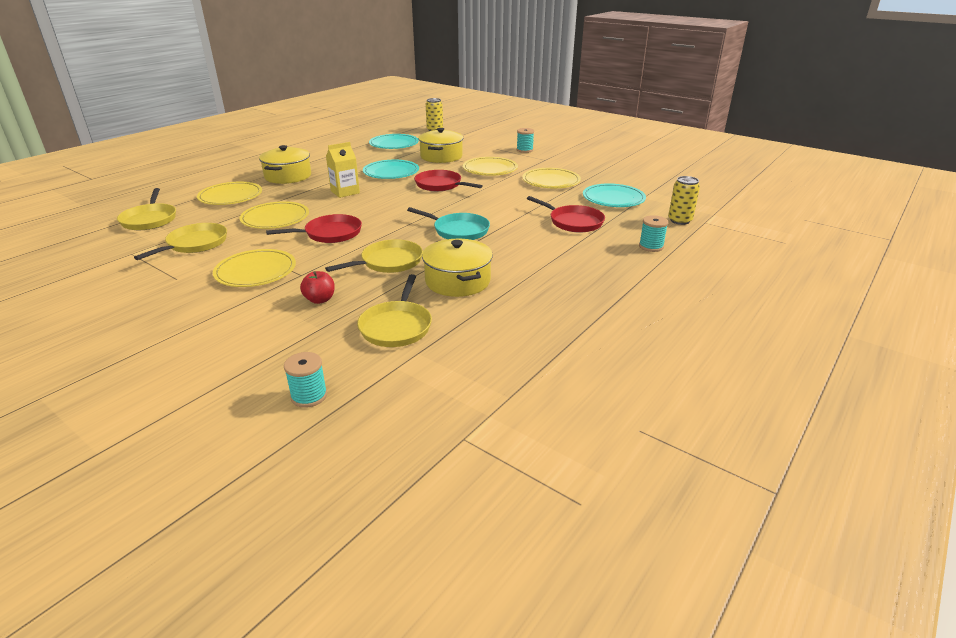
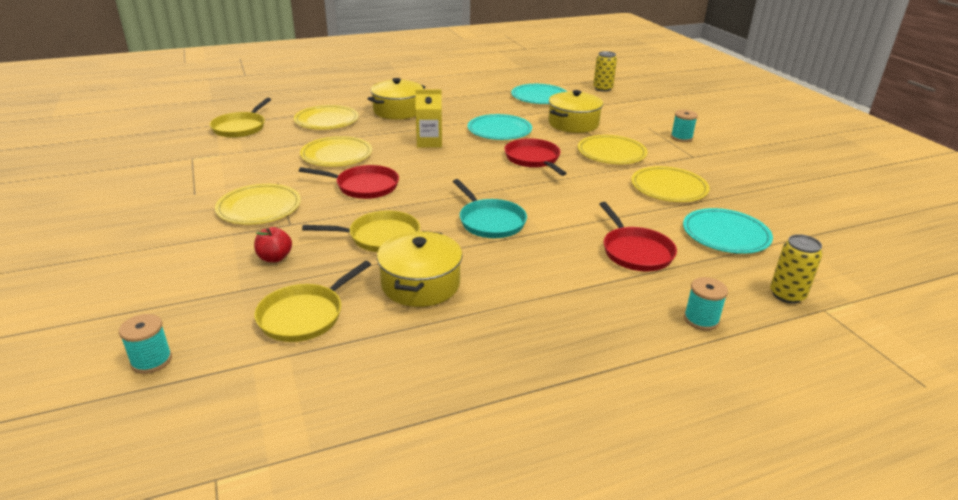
camera: 30 degrees right, 0 degrees up
yellow pan [134,223,227,260] -> none

